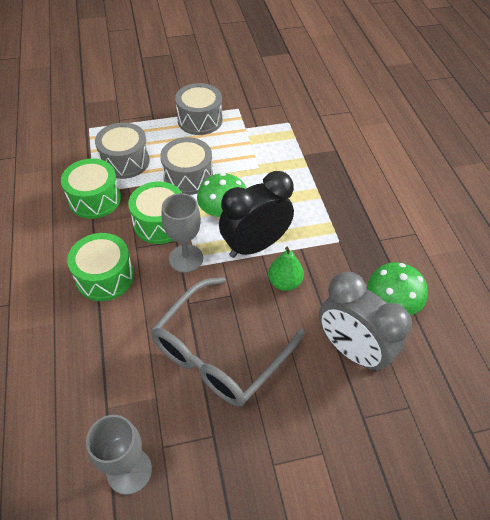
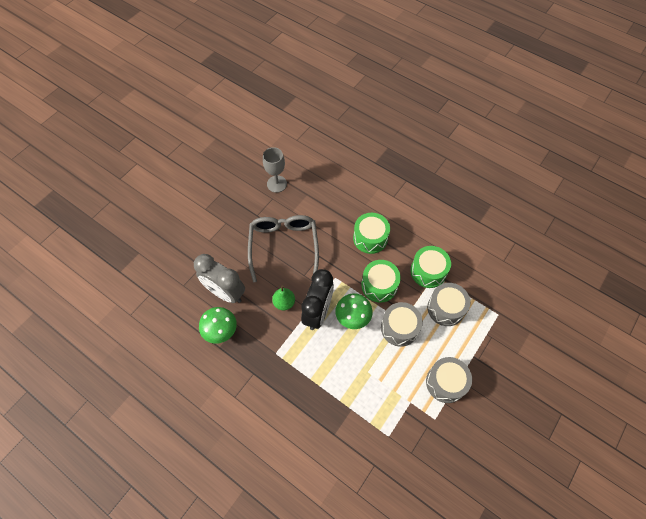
camera: 140 degrees right, 10 degrees up
grey goblet [162,193,203,273] -> none
grey clock [319,272,412,372] -> grey clock turned 150 degrees counterclockwise [194,254,245,303]

